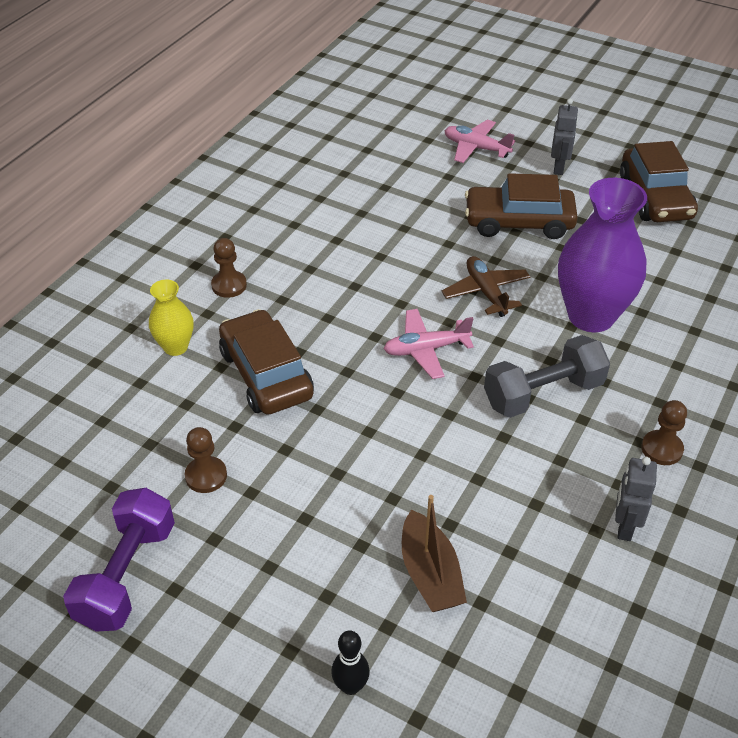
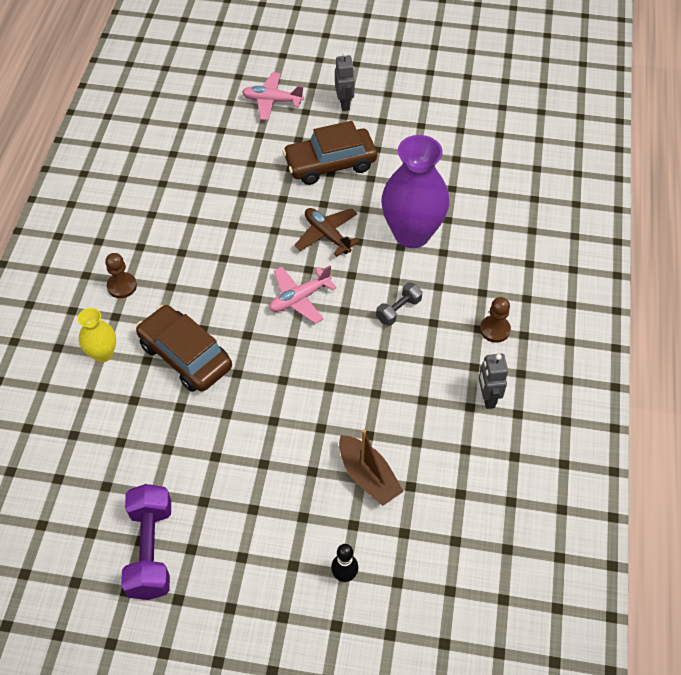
camera: 20 degrees left, 10 degrees up
brown pawn [184,427,227,493] -> none
grey dumbbell [484,335,610,418] -> grey dumbbell [376,282,423,326], size x0.54
brown car [620,141,698,222] -> none

